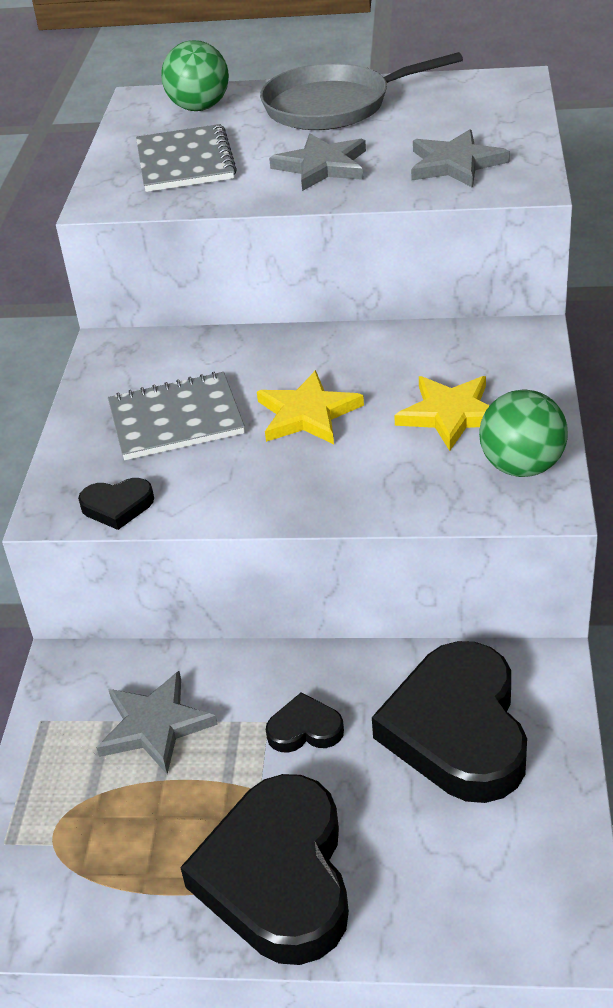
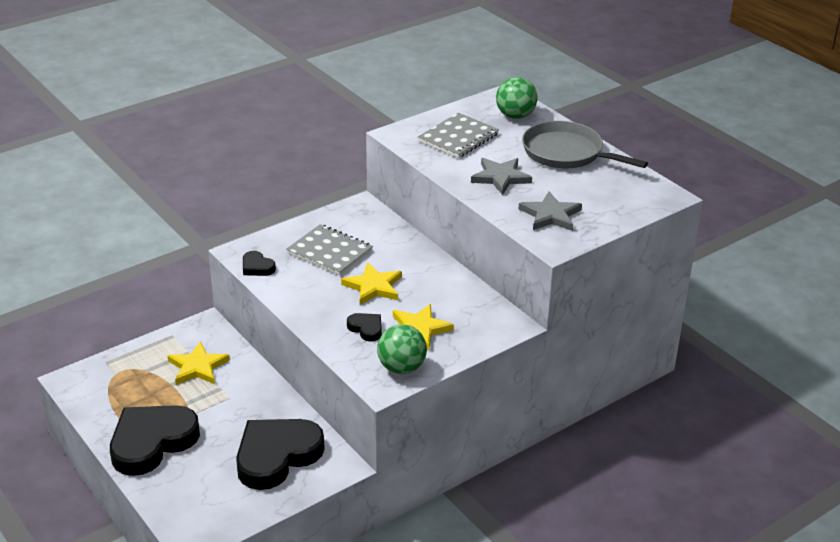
camera: 45 degrees right, 5 degrees down
grey star [97,671,218,774] -> yellow star [168,341,230,385]
black heart [266,693,344,753] -> black heart moved to [347,313,382,341]

